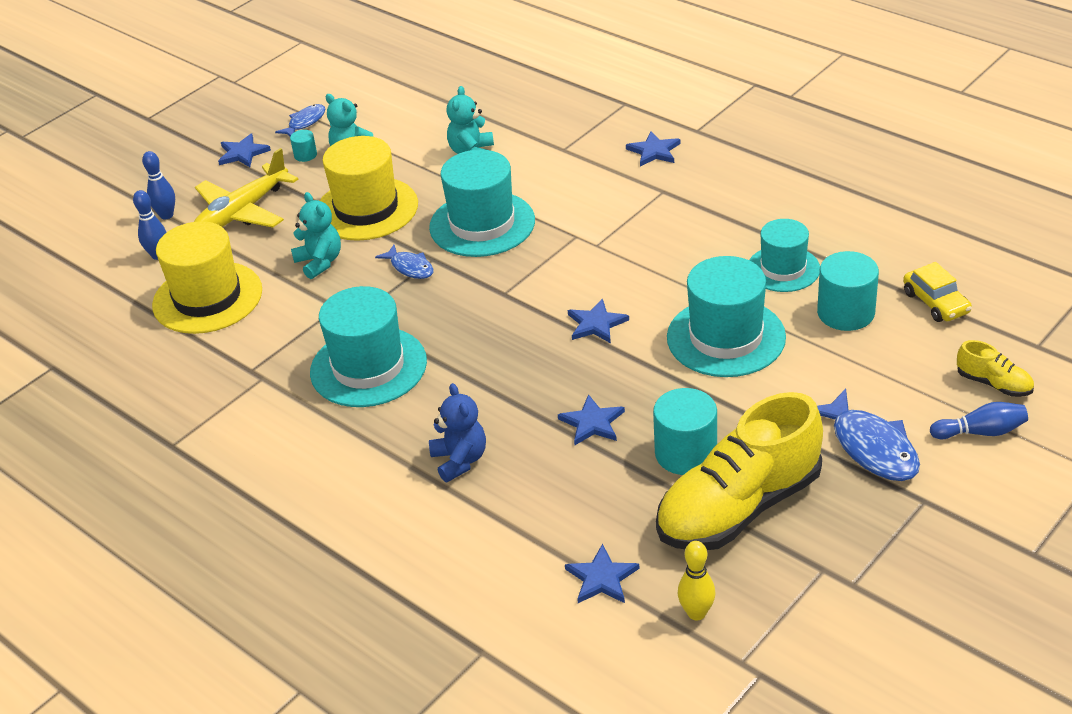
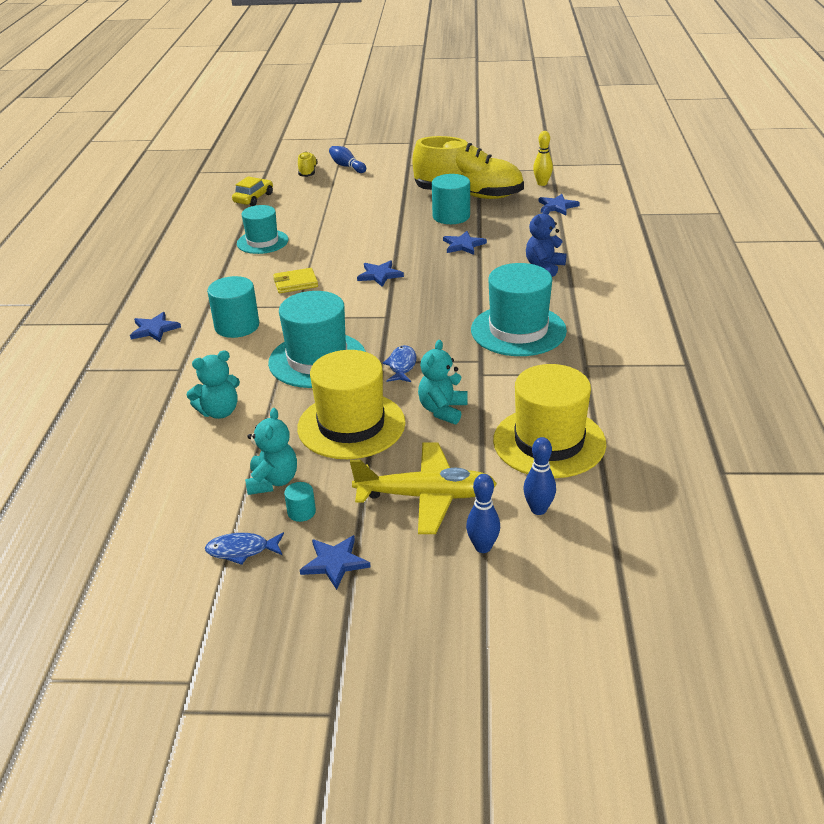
camera: 130 degrees left, 5 degrees down
turquoise hat [667,256,786,377] -> none
turquoise cylinder [817,251,879,331] -> turquoise cylinder moved to [207,276,259,338]
blue fish [817,388,920,481] -> none
none -> yellow wallet [273,268,318,293]

